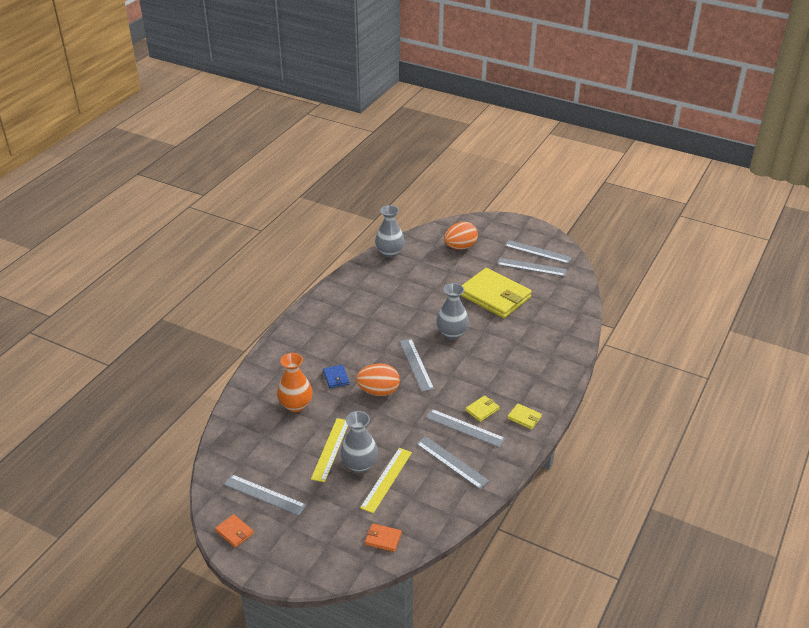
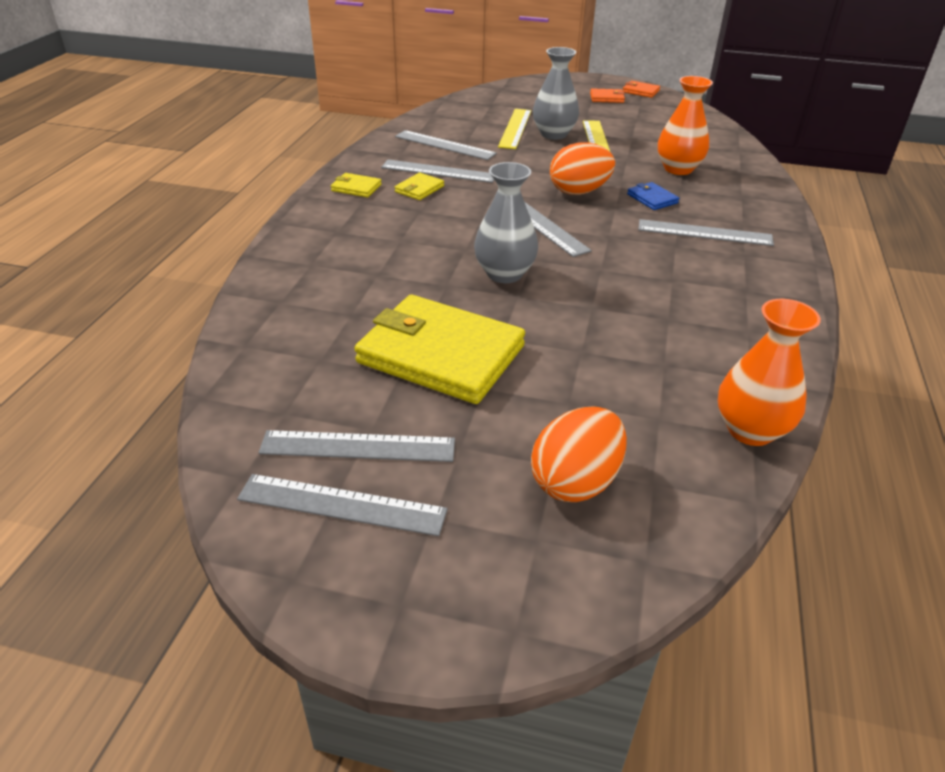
camera: 165 degrees right, 0 degrees up
grey ruler [224,474,307,516] -> grey ruler moved to [638,219,774,246]
orange wallet [365,523,402,552] -> orange wallet moved to [590,88,625,103]
grey vase [375,205,405,258] -> orange vase [718,299,821,446]

